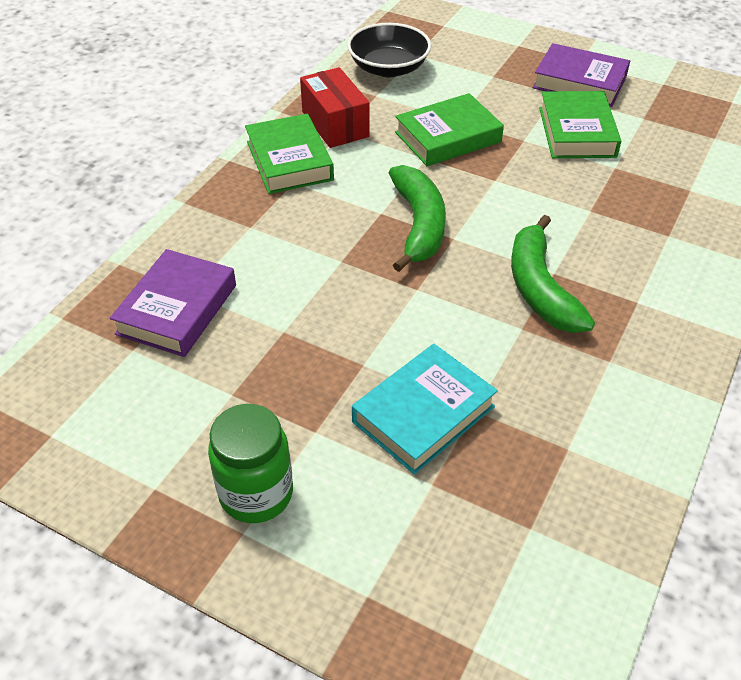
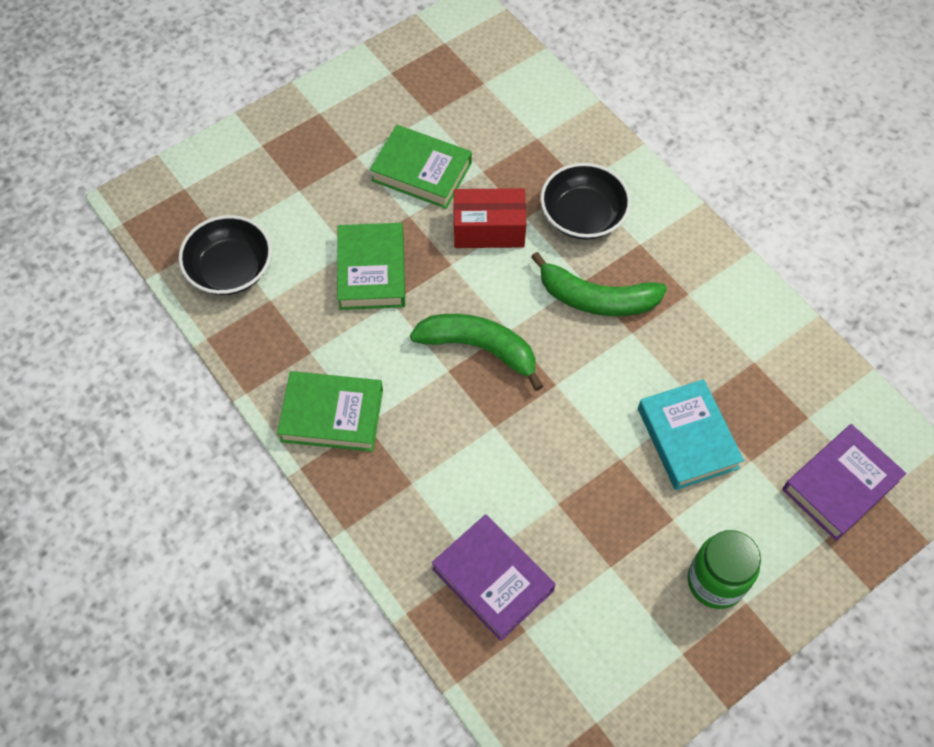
camera: 65 degrees left, 15 degrees up
red box [300,67,369,148] -> red box moved to [454,188,526,248]
purple book [533,43,630,107] -> purple book moved to [782,424,906,541]
none -> black bowl [540,163,631,240]

